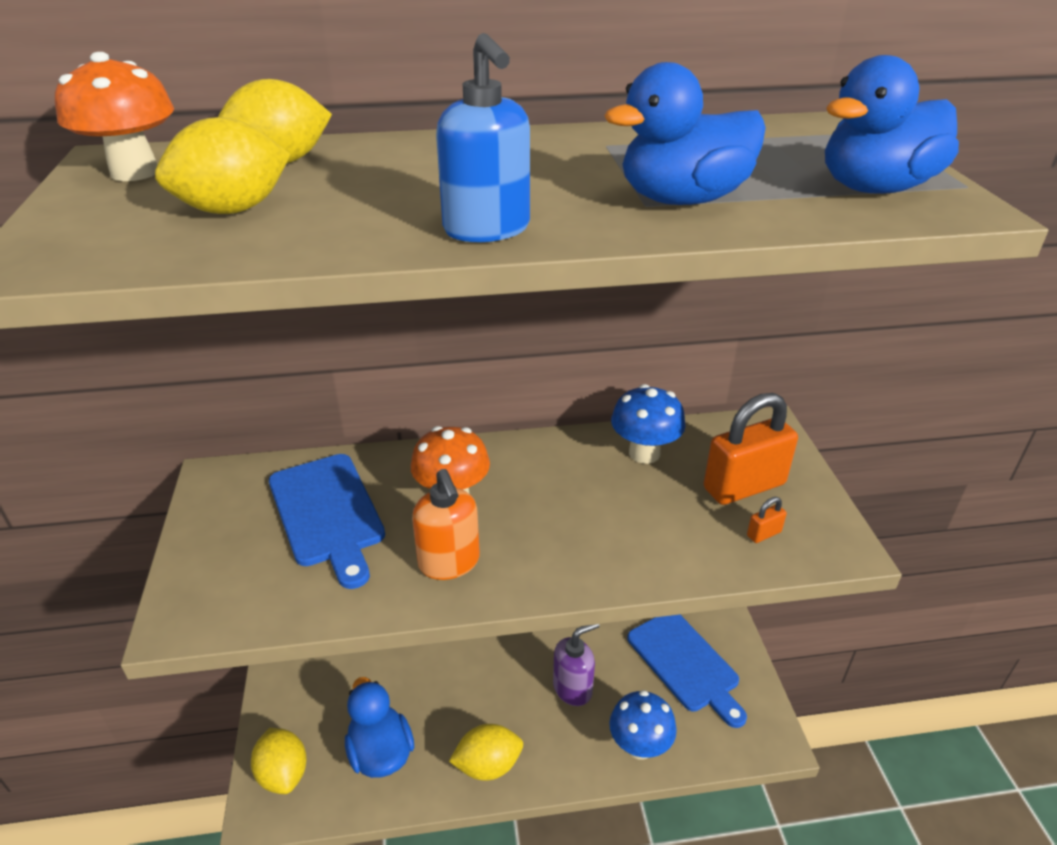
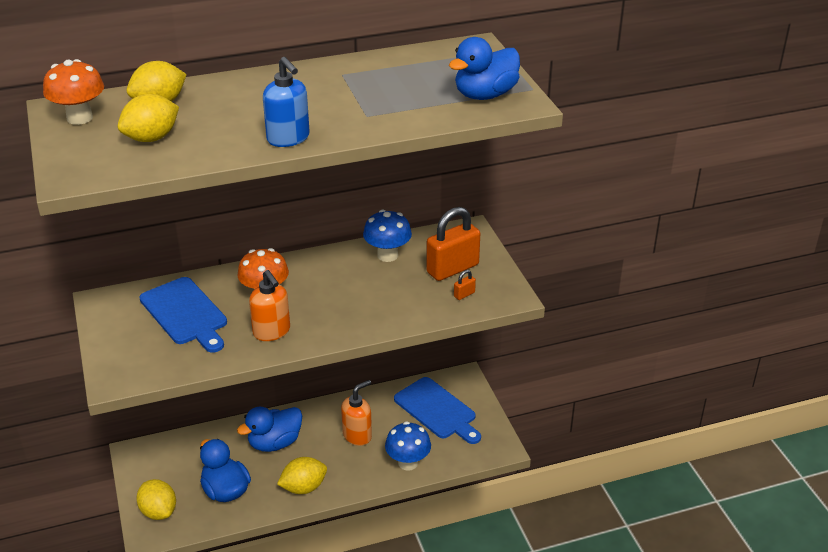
camera: 10 degrees left, 0 degrees up
purple soap dispenser [553,624,600,706] -> orange soap dispenser [341,380,372,446]
blue duck [604,62,766,205] -> blue duck moved to [237,407,302,452]

